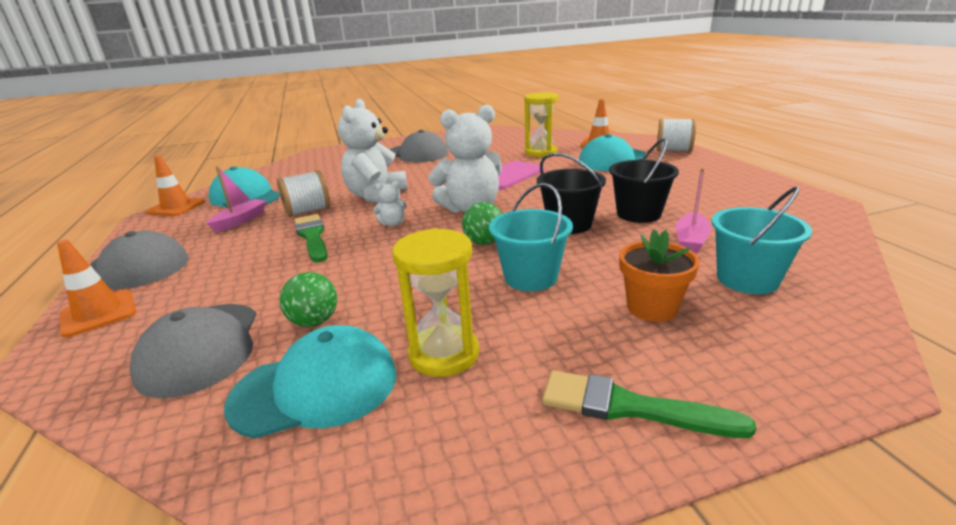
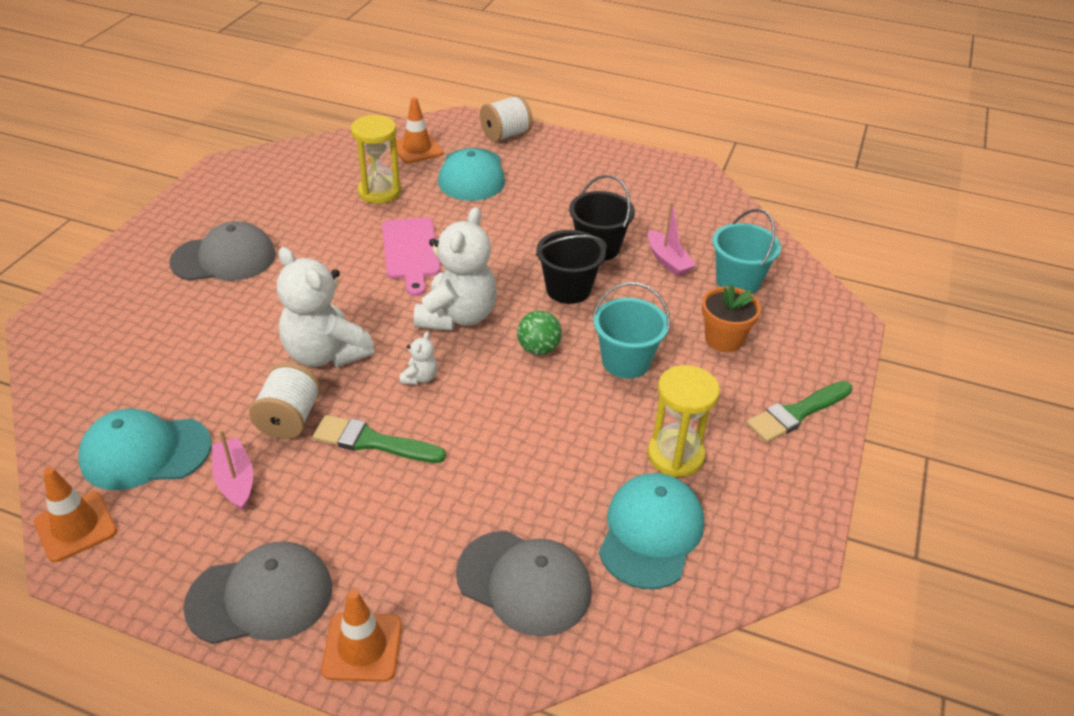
camera: 55 degrees left, 15 degrees up
green ball [280,272,337,327] -> none

